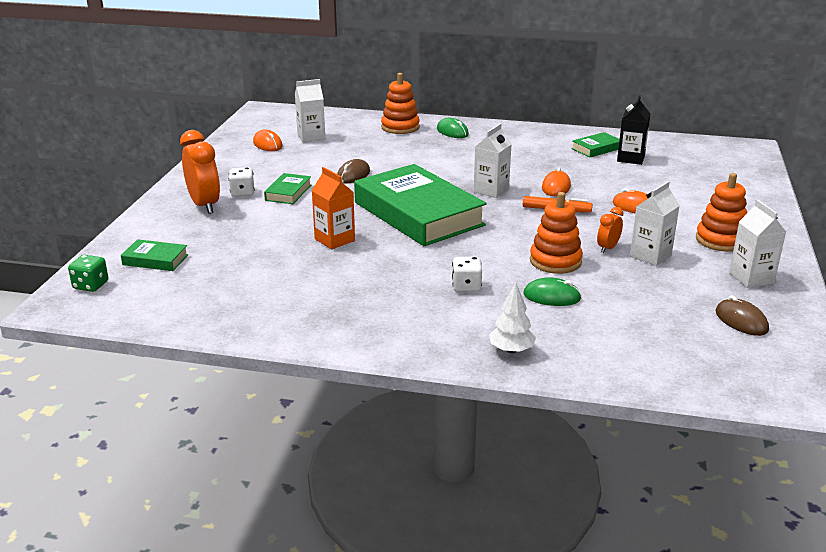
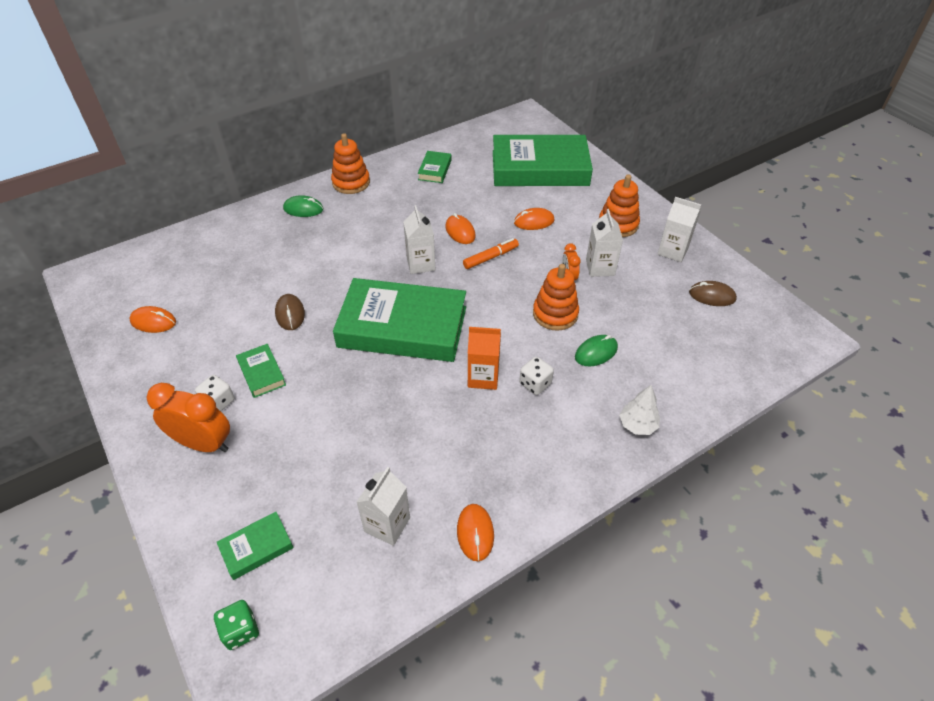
camera: 45 degrees left, 20 degrees up
white carton [295,79,325,143] -> white carton moved to [356,467,410,546]
orange carton [312,167,355,250] -> orange carton moved to [468,327,501,390]
orange stacking toy [381,73,420,134] -> orange stacking toy moved to [331,133,370,194]
black carton [617,95,650,165] -> none
none -> orange mouse [457,504,494,561]
none -> green book [493,135,593,186]

